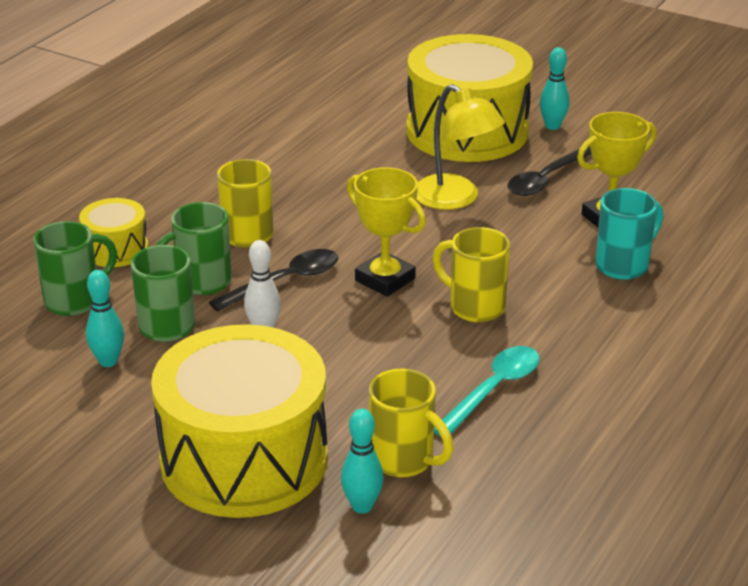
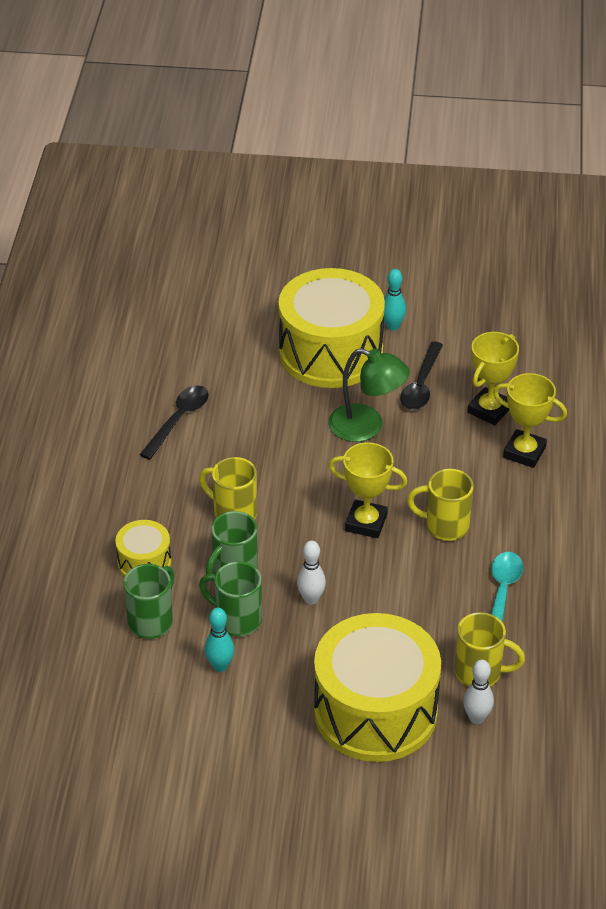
camera: 25 degrees left, 10 degrees up
black spoon [209,249,338,312] -> black spoon moved to [139,385,209,460]
turquoise bowling pin [341,409,384,514] -> white bowling pin [463,660,494,724]
yellow lamp [416,84,505,210] -> green lamp [328,348,410,442]
turquoise mug [595,188,663,280] -> yellow trophy [493,373,567,468]

